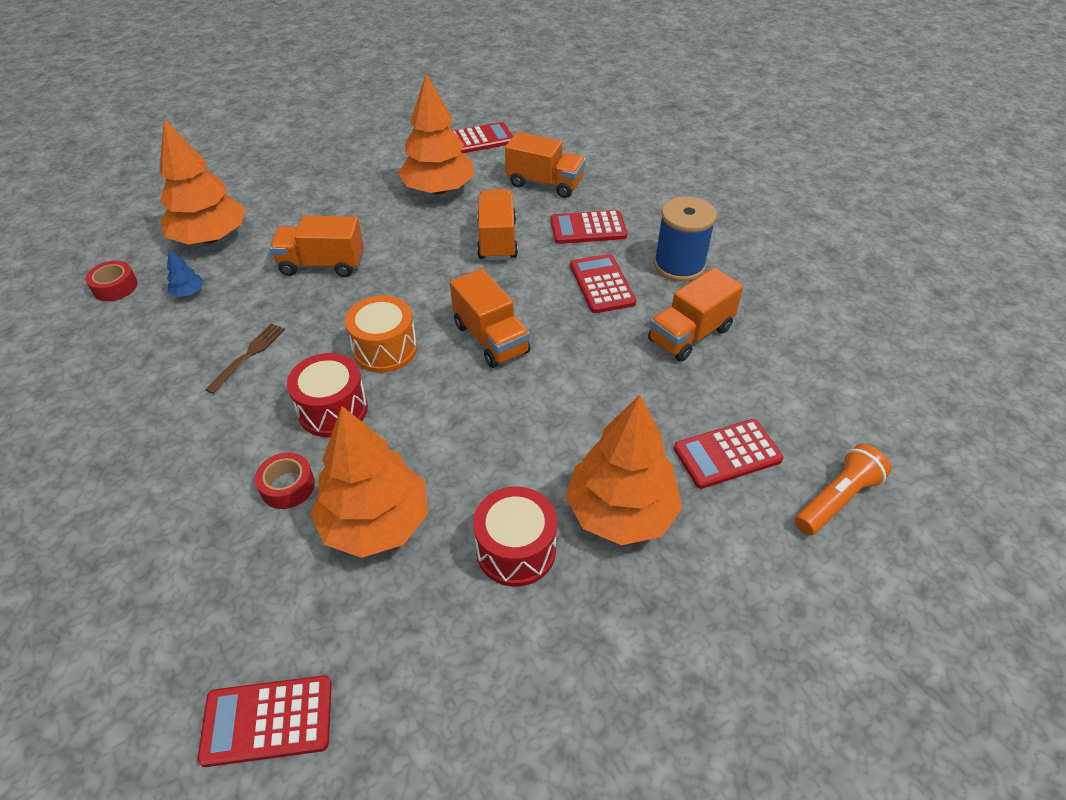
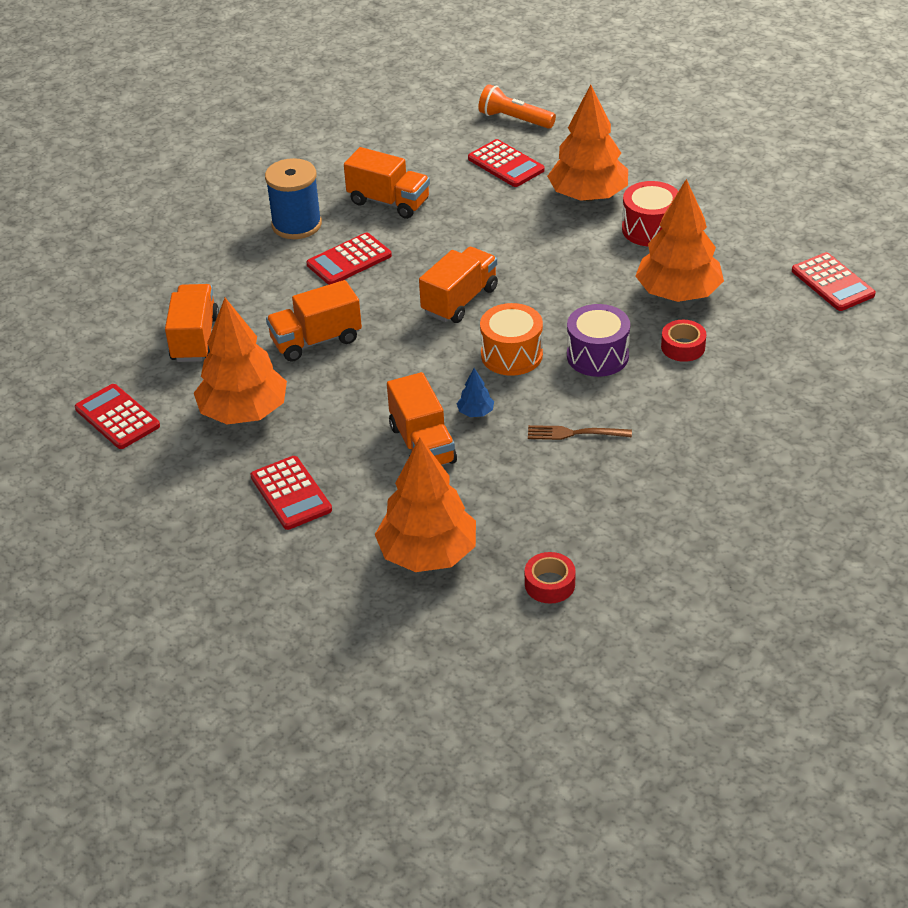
camera: 110 degrees left, 5 degrees down
blue tree [167,249,204,297] -> blue tree moved to [457,368,494,417]
red drum [287,353,368,437] -> purple drum [567,304,630,377]
red calculator [550,210,627,244] -> red calculator moved to [250,456,332,530]

